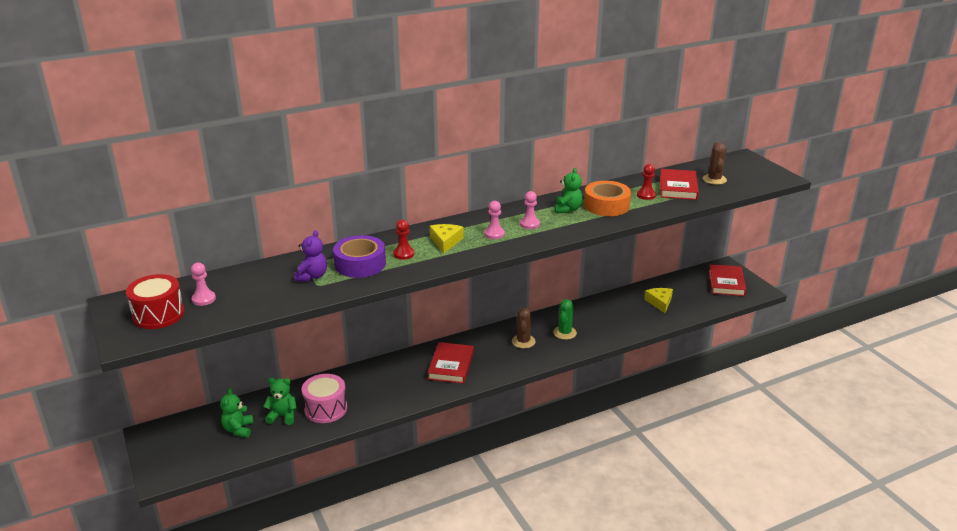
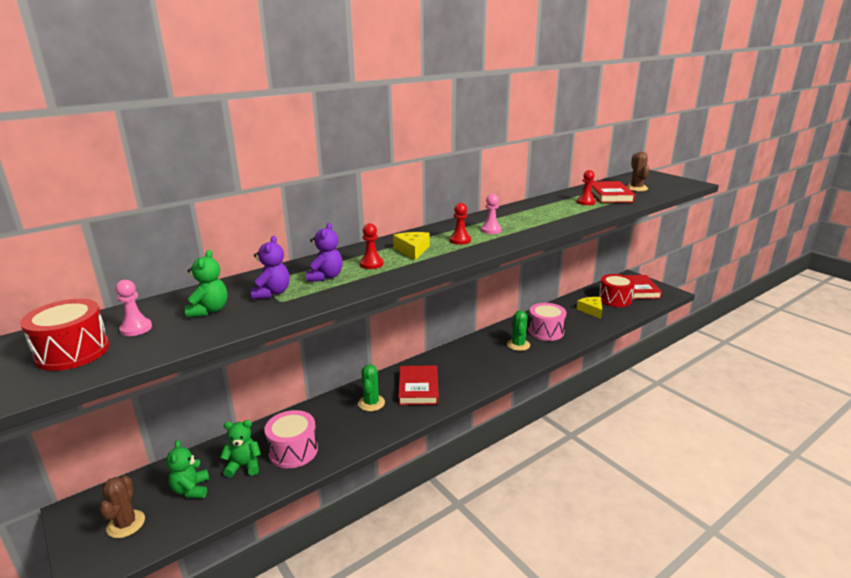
camera: 10 degrees left, 5 degrees down
purple tape [333,235,386,278] -> purple teddy bear [306,223,343,282]
pink pawn [484,201,505,239] -> red pawn [450,203,471,245]
brown cactus [512,308,535,348] -> brown cactus moved to [99,476,145,538]
green teddy bear [555,168,583,213] -> green teddy bear moved to [185,250,228,318]
orange tape [584,181,631,216] -> none
none -> green cactus [358,364,385,411]
none -> pink drum [528,303,567,341]
none -> red drum [599,274,635,307]

